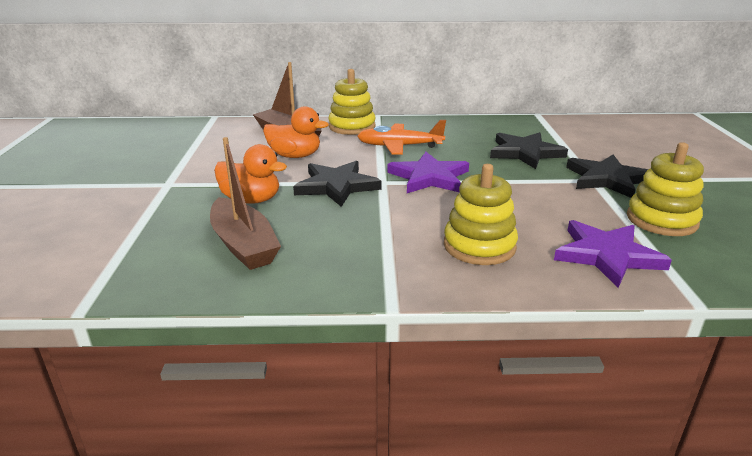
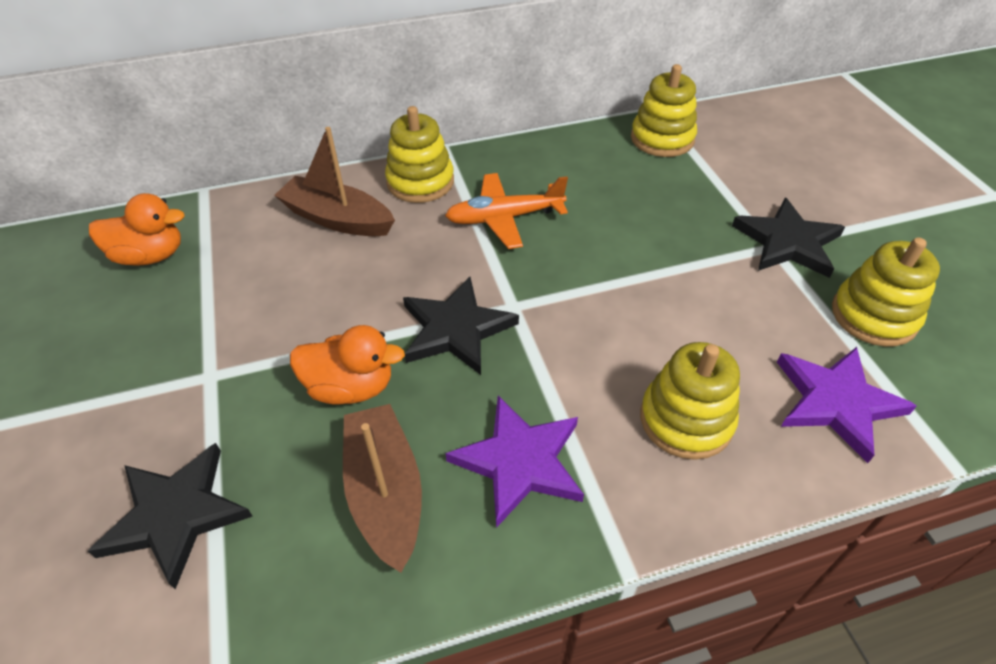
camera: 15 degrees left, 20 degrees up
brown boat [210,137,281,270] -> brown boat turned 150 degrees counterclockwise [343,404,422,573]
orange duck [263,106,329,158] -> orange duck moved to [89,193,185,266]
purple star [387,152,469,193] -> purple star moved to [446,396,584,528]
black star [490,132,568,169] -> black star moved to [88,443,253,589]
none -> yellow stacking toy [631,64,697,157]

